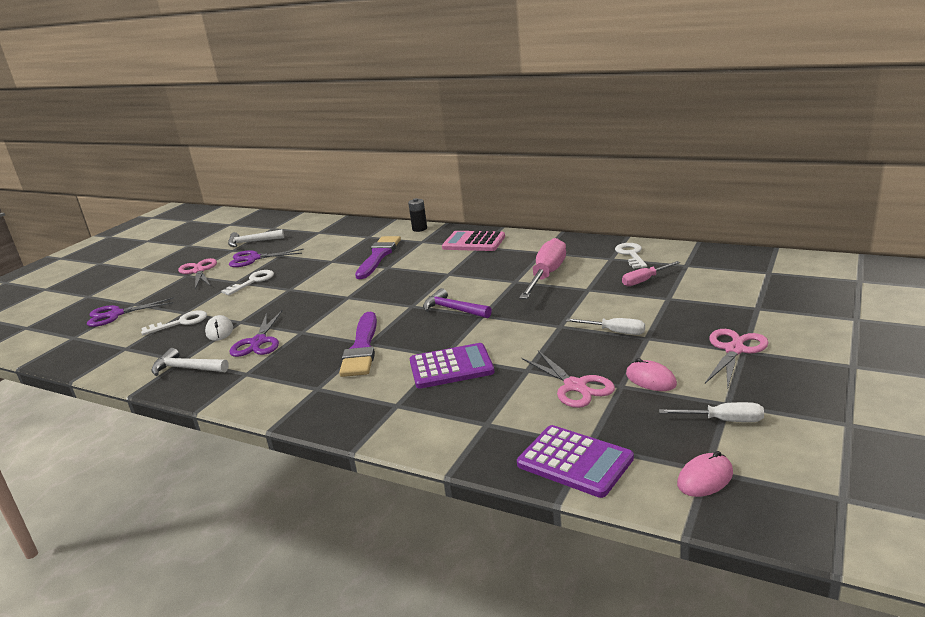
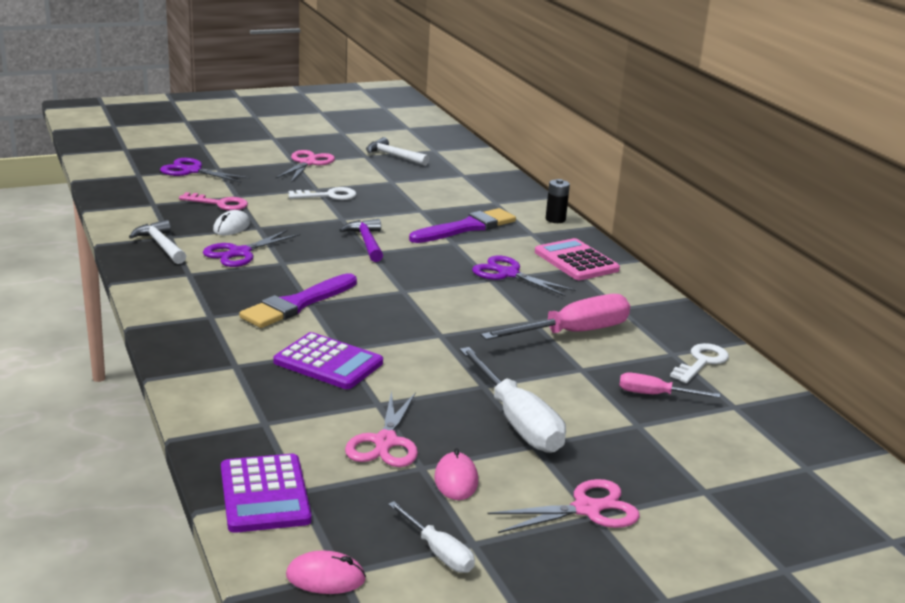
camera: 35 degrees right, 0 degrees up
white key [141,310,207,335] -> pink key [179,192,248,211]
purple scissors [229,249,304,267] -> purple scissors moved to [472,255,576,297]
purple hammer [423,288,492,318] -> purple hammer moved to [339,219,383,262]
white screwdriver [566,318,645,335] -> white screwdriver [459,347,566,453], size x1.85

